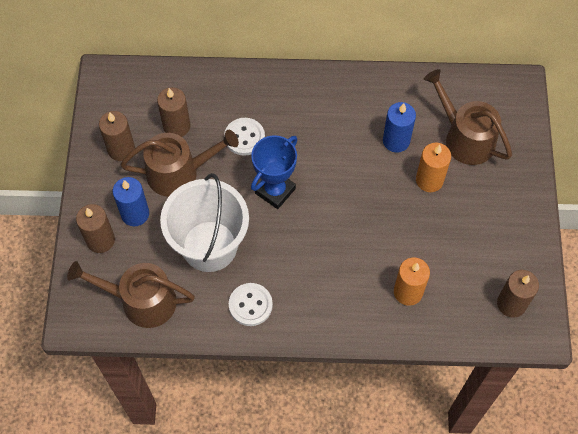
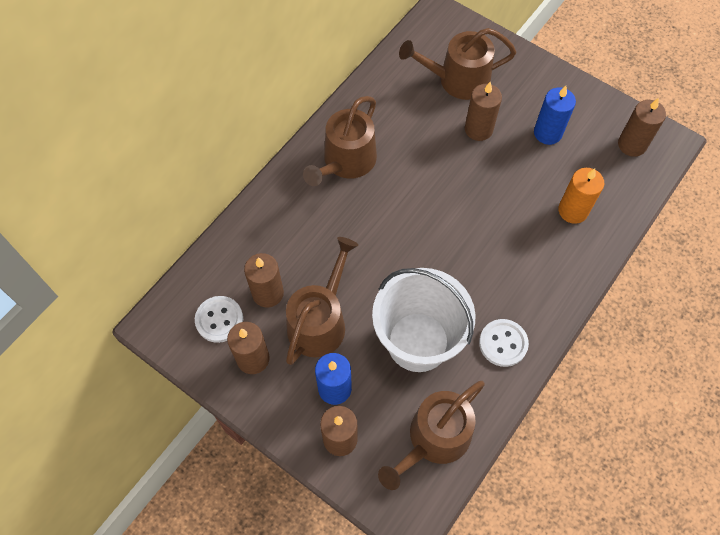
camera: 55 degrees left, 0 degrees up
white button [224,118,265,156] -> white button moved to [195,296,243,343]
blue trophy [251,135,297,209] -> none
blue candle [383,102,416,153] -> blue candle moved to [534,86,576,145]
orange candle [416,142,451,192] -> brown candle [465,82,502,141]
none -> brown watering can [303,96,377,186]

